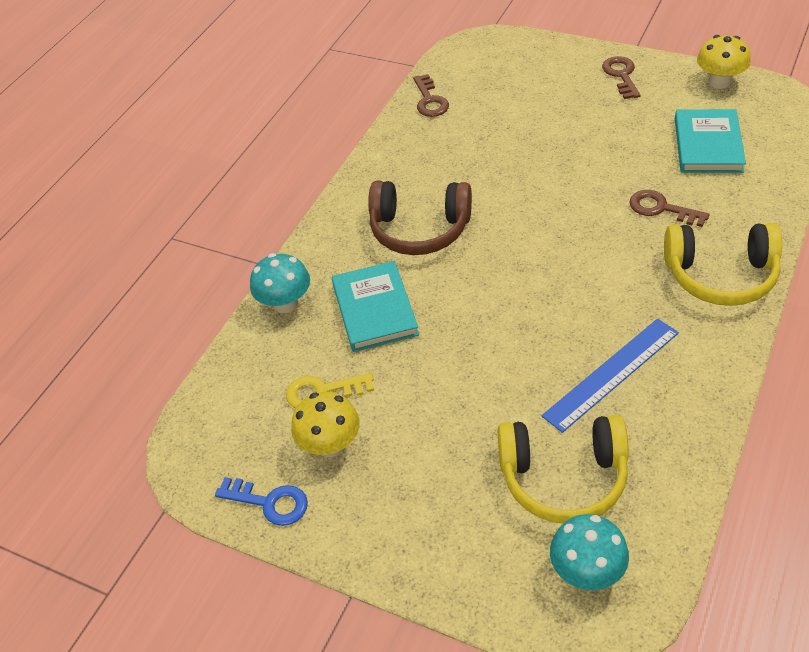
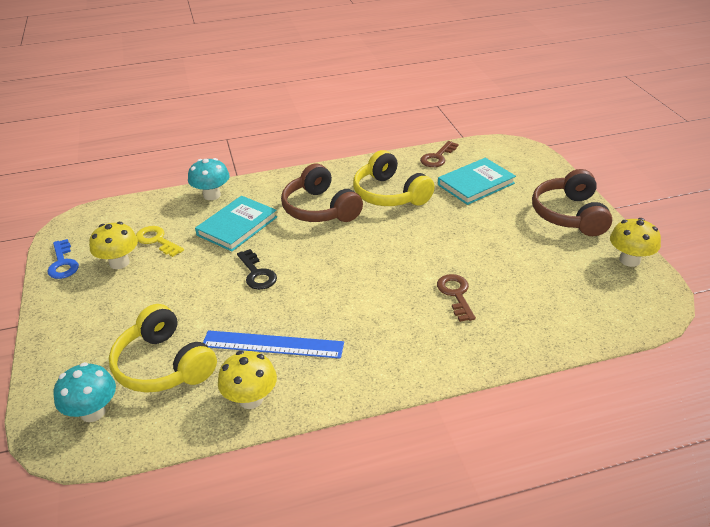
camera: 45 degrees right, 10 degrees down
brown key [602,56,641,99] -> brown headphones [532,169,612,236]
yellow headphones [664,223,782,306] -> yellow headphones moved to [353,150,435,206]
turquoise book [675,109,746,173] -> turquoise book moved to [438,158,516,205]
none -> yellow mushroom [218,351,277,409]
none -> black key [237,249,277,290]

